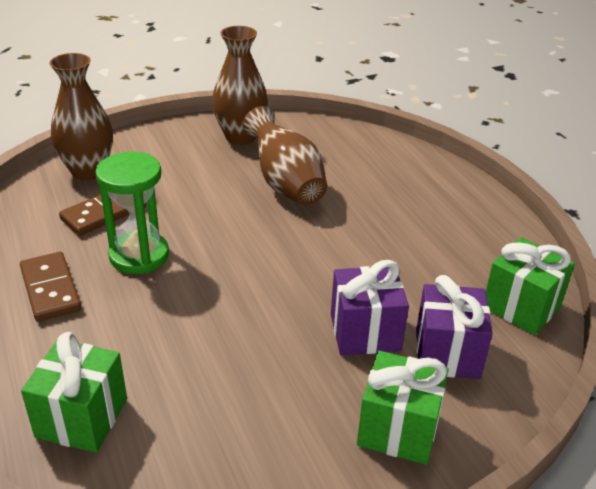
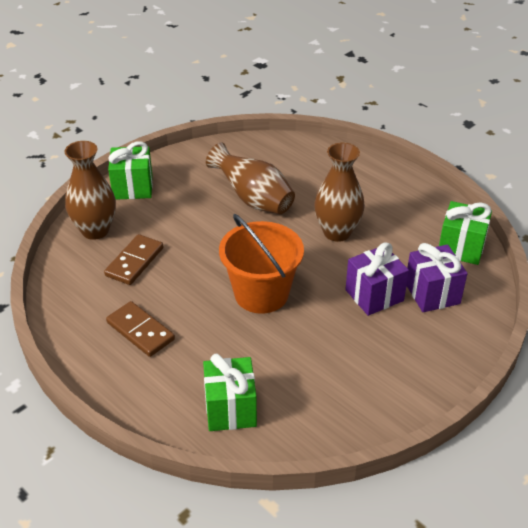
camera: 20 degrees left, 5 degrees up
green hourglass [95,152,169,274] -> none
brown vase [212,26,268,145] -> brown vase moved to [314,142,365,242]
green gift [357,351,449,465] -> green gift moved to [108,141,153,200]
none -> orange bucket [219,214,304,314]

